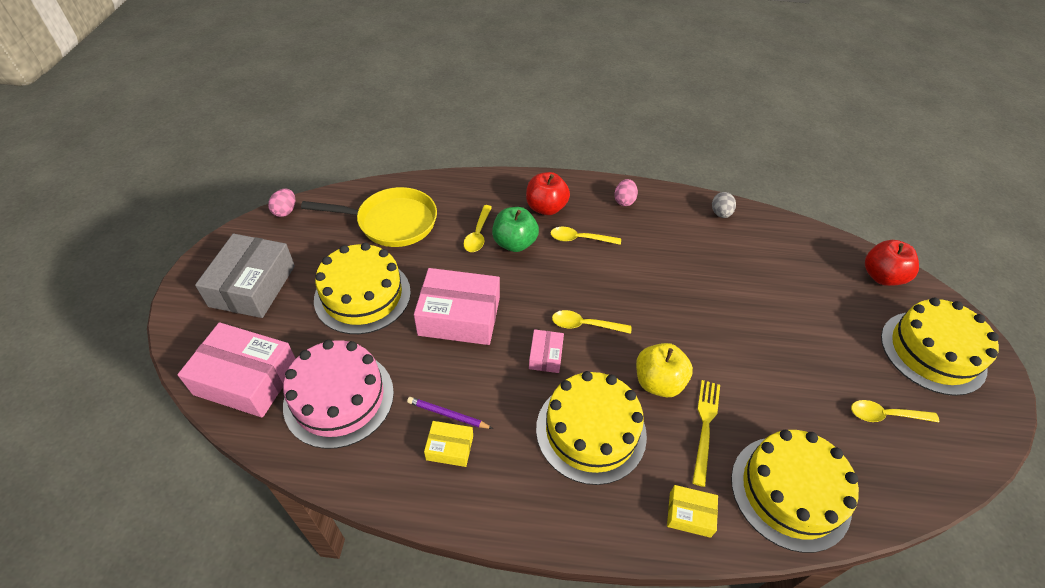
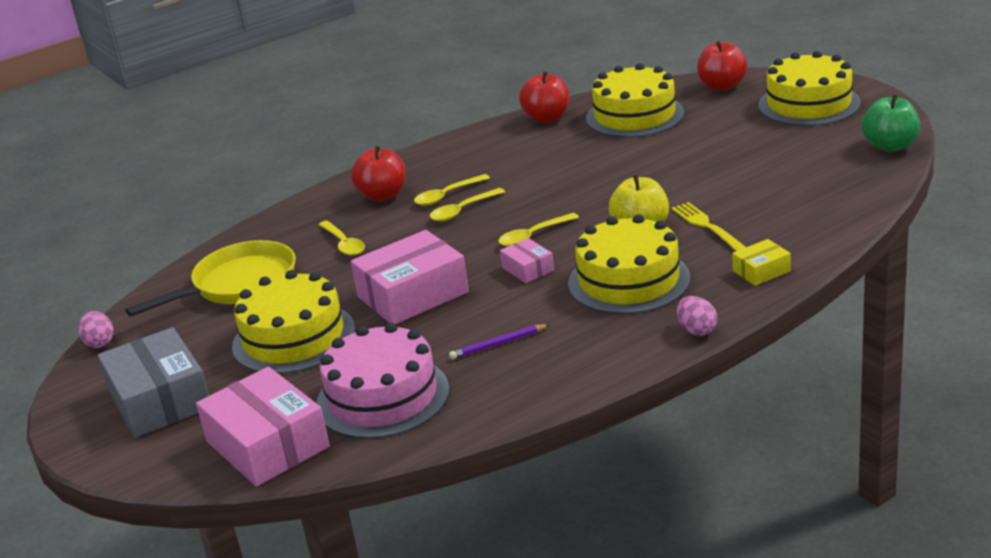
camera: 35 degrees left, 20 degrees down
pink box [178,322,296,418] -> pink box turned 75 degrees clockwise [196,367,330,487]
yellow box [424,421,473,467] -> none
green apple [492,207,539,252] -> green apple moved to [862,94,920,152]
pink egg [614,179,638,206] -> pink egg moved to [677,296,717,336]
grey egg [712,192,736,218] -> red apple [519,71,569,123]
yellow cake [731,430,859,553] -> yellow cake moved to [586,63,684,137]
yellow spoon [851,400,939,422] -> yellow spoon moved to [430,188,505,221]

